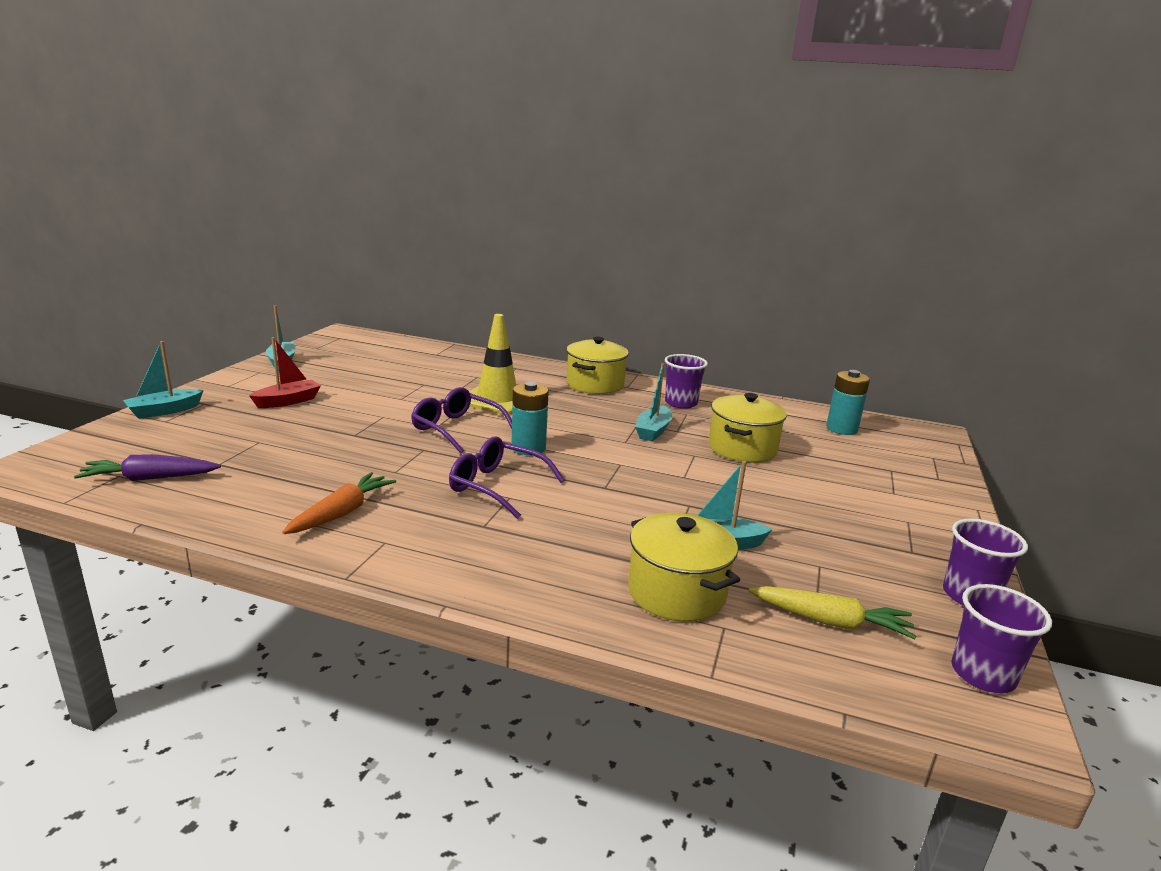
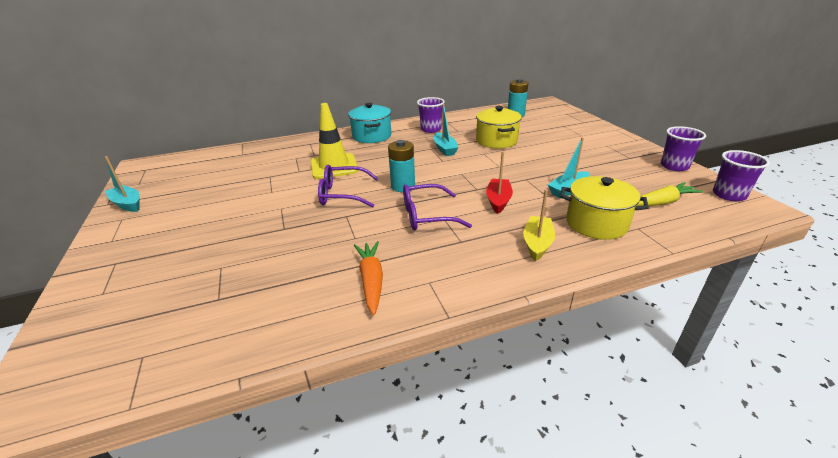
camera: 35 degrees left, 10 degrees up
purple carrot [74,454,221,481] -> none
turquoise boat [123,341,204,419] -> none
red boat [249,337,320,408] -> red boat moved to [486,151,513,214]
yellow pot [567,337,629,394] -> turquoise pot [348,103,392,143]
none -> yellow boat [523,189,555,261]

